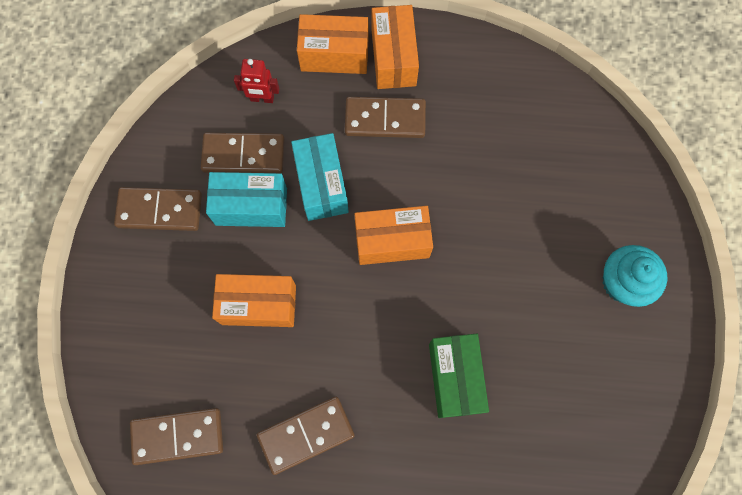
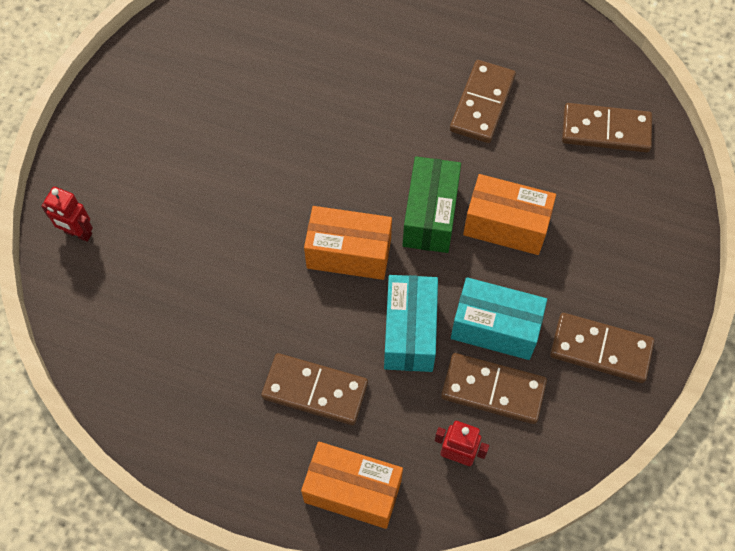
camera: 165 degrees left, 10 degrees down
brown domino [257,397,355,475] -> brown domino turned 60 degrees counterclockwise [450,60,516,143]
orange box [372,5,419,89] -> none
green box [429,334,489,418] -> green box moved to [403,156,461,253]
turquoise cupcake [603,245,667,307] -> none
none -> red robot [41,187,93,242]

